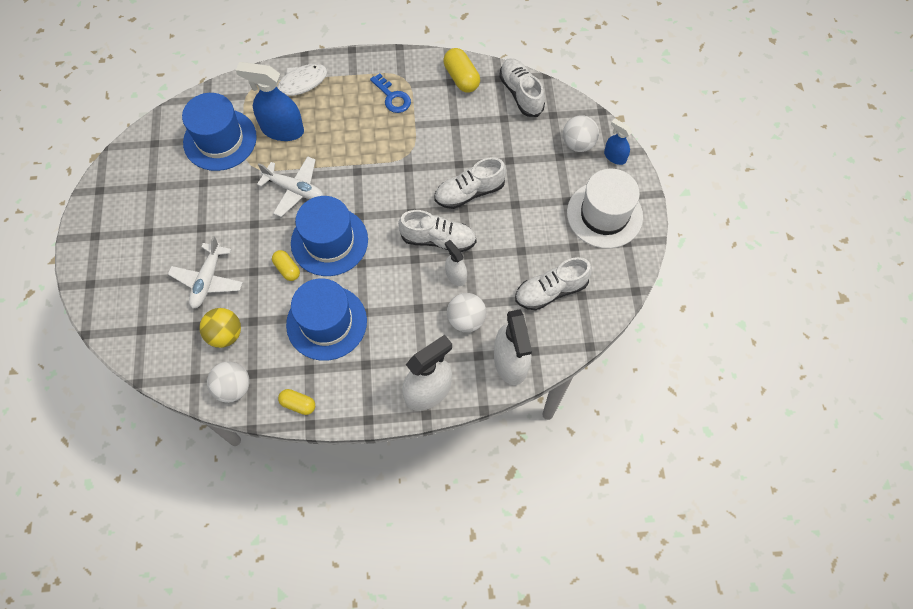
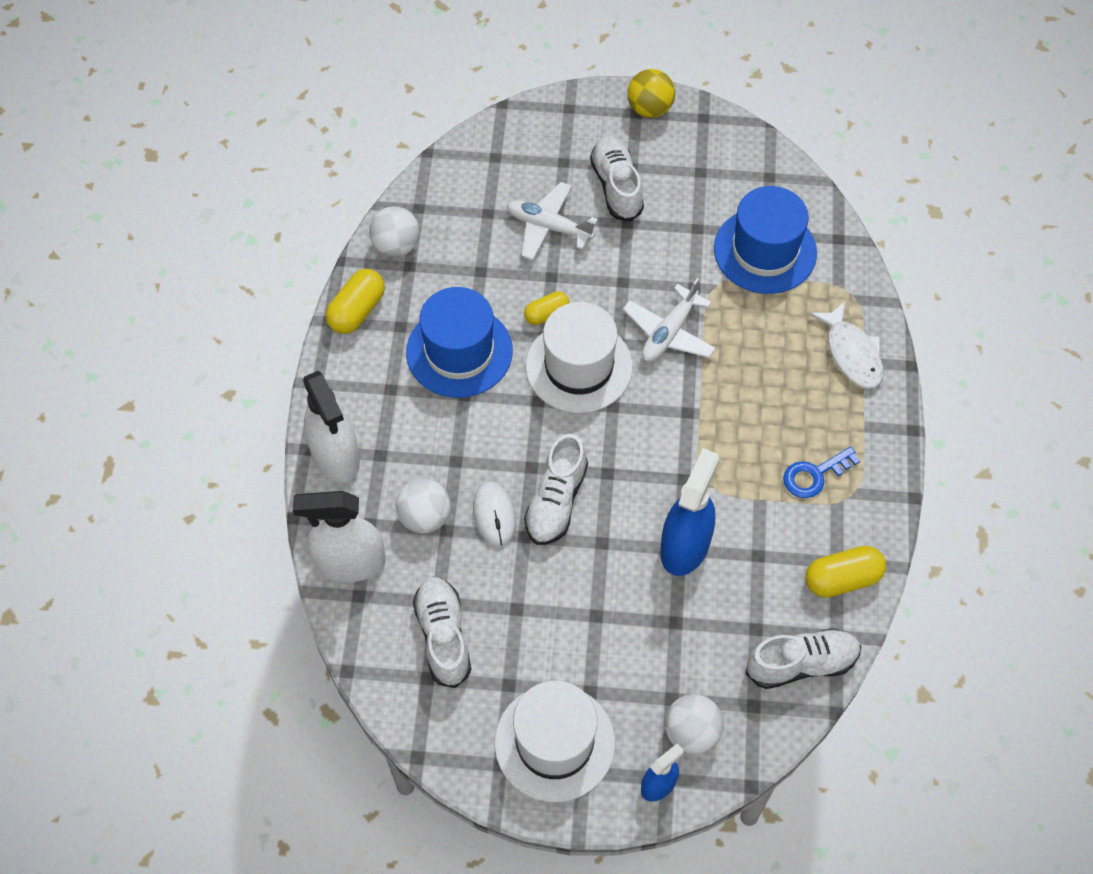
camera: 100 degrees right, 5 degrees down
yellow ball [199,308,241,348] -> yellow ball moved to [627,69,675,118]
blue spray bottle [236,62,304,141] -> blue spray bottle moved to [660,448,719,576]
yellow capsule [278,389,315,415] -> yellow capsule [326,269,385,334], size x1.56
blue hat [291,196,368,276] -> white hat [526,302,633,413]
white shoe [434,157,506,209] -> white shoe moved to [590,136,644,222]
white spray bottle [445,240,467,286] -> white mouse [473,482,516,547]

